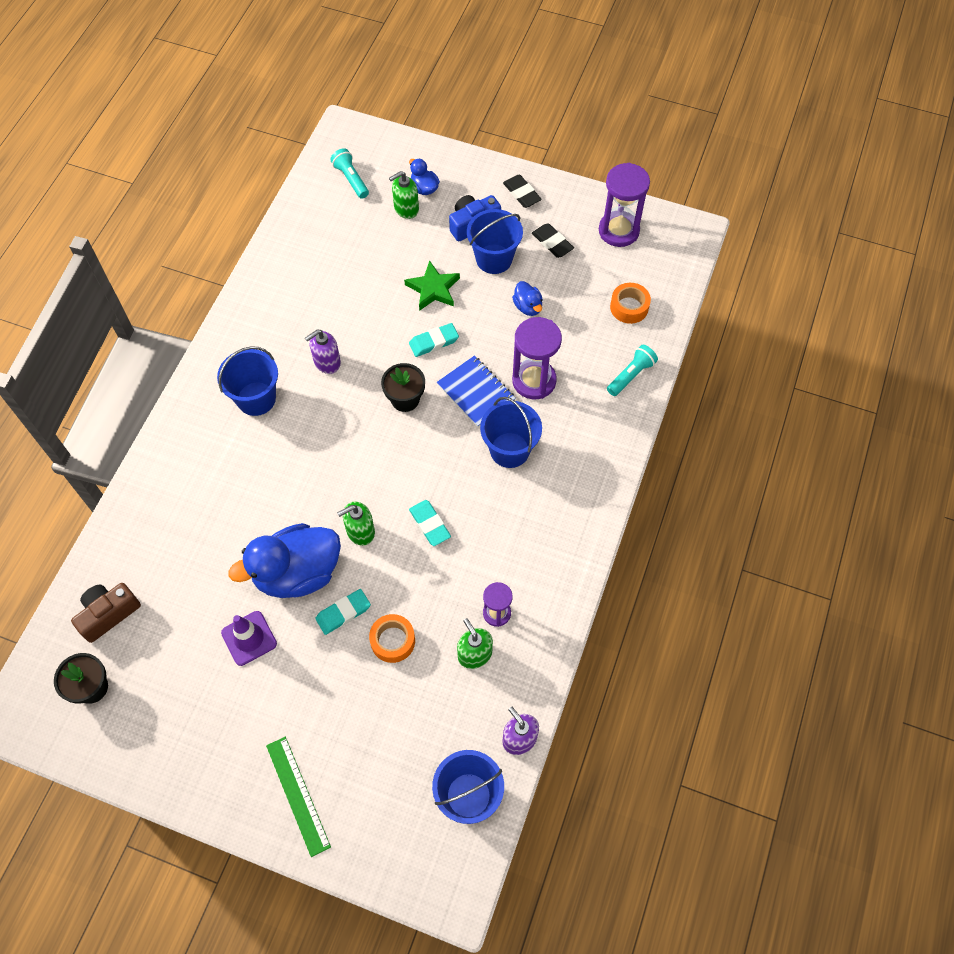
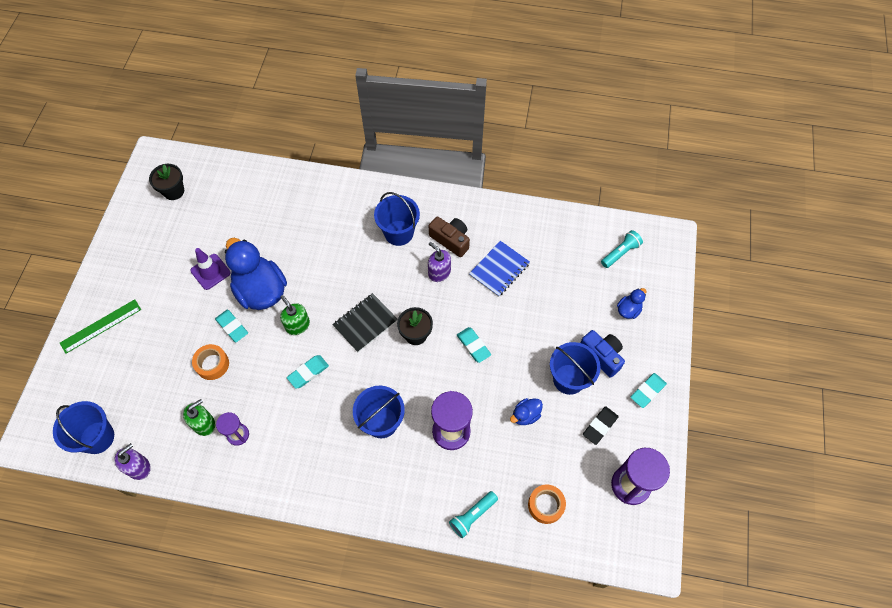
camera: 80 degrees right, 0 degrees up
brown camera [71,583,141,643] -> brown camera moved to [429,217,470,257]
green soap dispenser [389,171,419,219] -> none
green star [404,260,460,311] -> none
blue notebook [437,356,516,427] -> blue notebook moved to [469,241,530,297]
black eraser [503,174,542,208] -> turquoise eraser [631,373,667,408]
turquoise flashlight [607,345,658,396] -> turquoise flashlight turned 105 degrees clockwise [449,491,498,538]
none -> black notebook [332,293,398,352]

